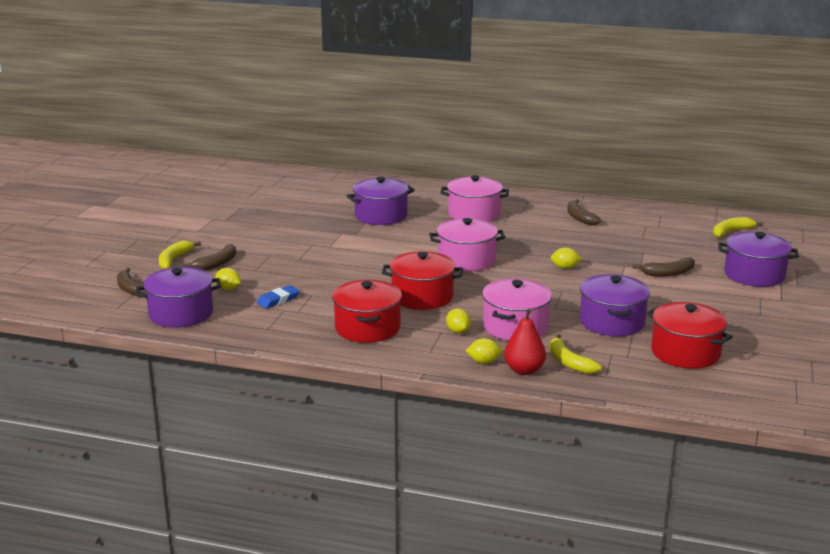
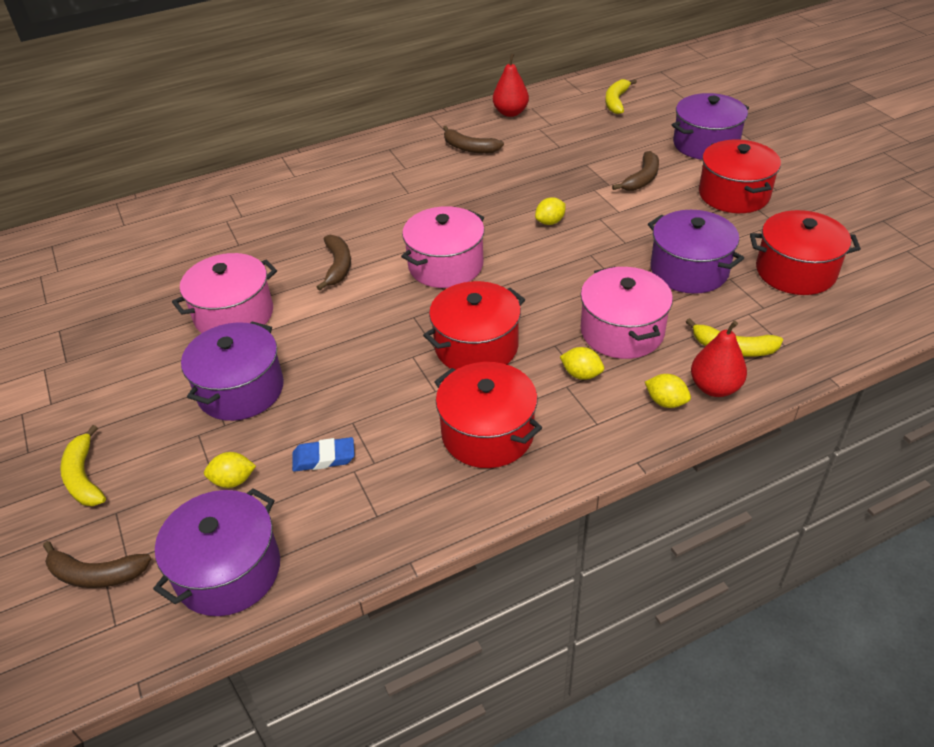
camera: 40 degrees left, 20 degrees up
brown banana [182,244,236,270] -> brown banana moved to [317,235,351,290]
blue eraser [257,285,300,309] -> blue eraser turned 75 degrees clockwise [292,437,355,472]
purple pot [347,177,415,225] -> purple pot moved to [181,321,284,421]
pink pot [440,175,509,222] -> pink pot moved to [172,253,277,333]
yellow lemon [466,338,502,364] -> yellow lemon turned 75 degrees clockwise [645,374,691,408]
none -> red pear [493,54,529,117]
none -> red pot [699,140,781,213]

